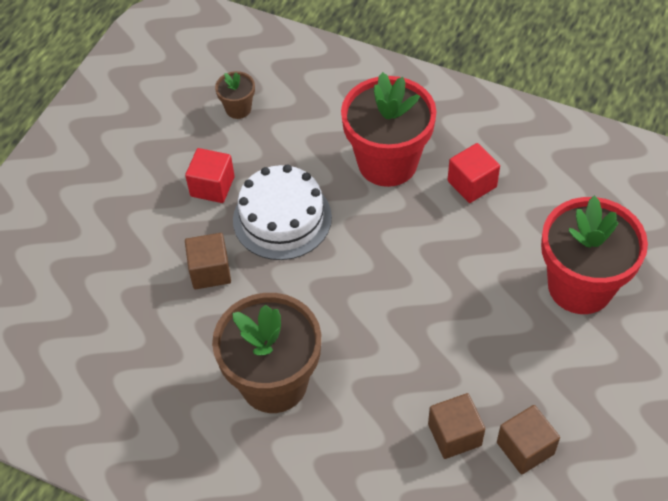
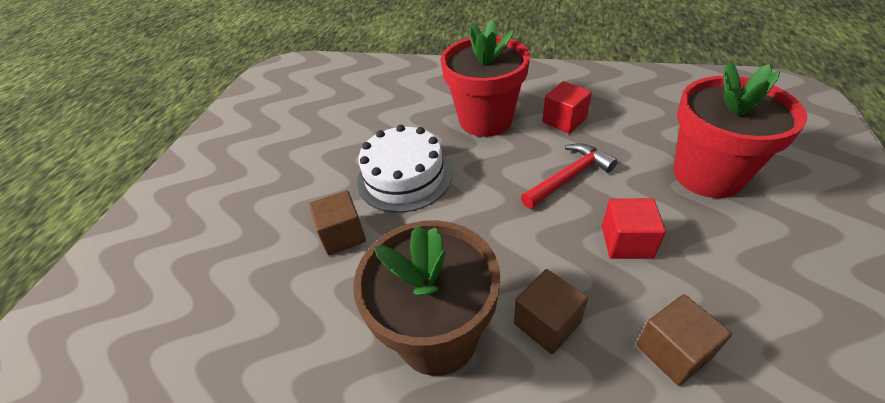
camera: 10 degrees left, 10 degrees down
red cube [185,148,235,203] -> red cube moved to [602,198,666,259]
brown flower pot [215,71,255,119] -> none
brown cube [497,405,560,474] -> brown cube moved to [514,269,588,354]
none -> red hammer [521,143,617,209]

